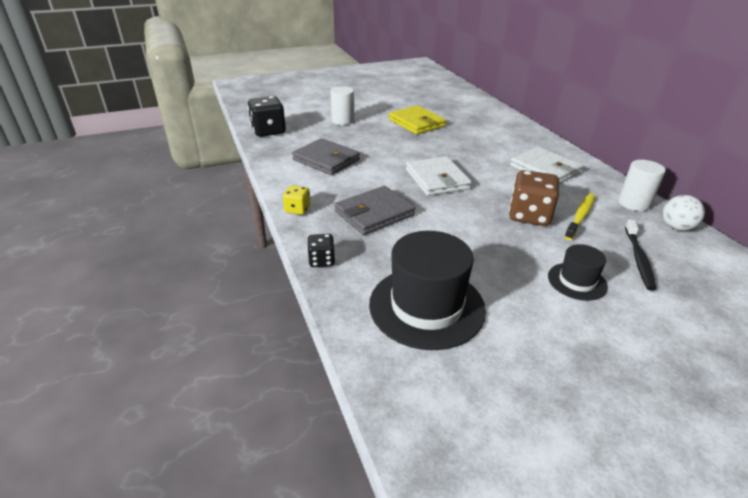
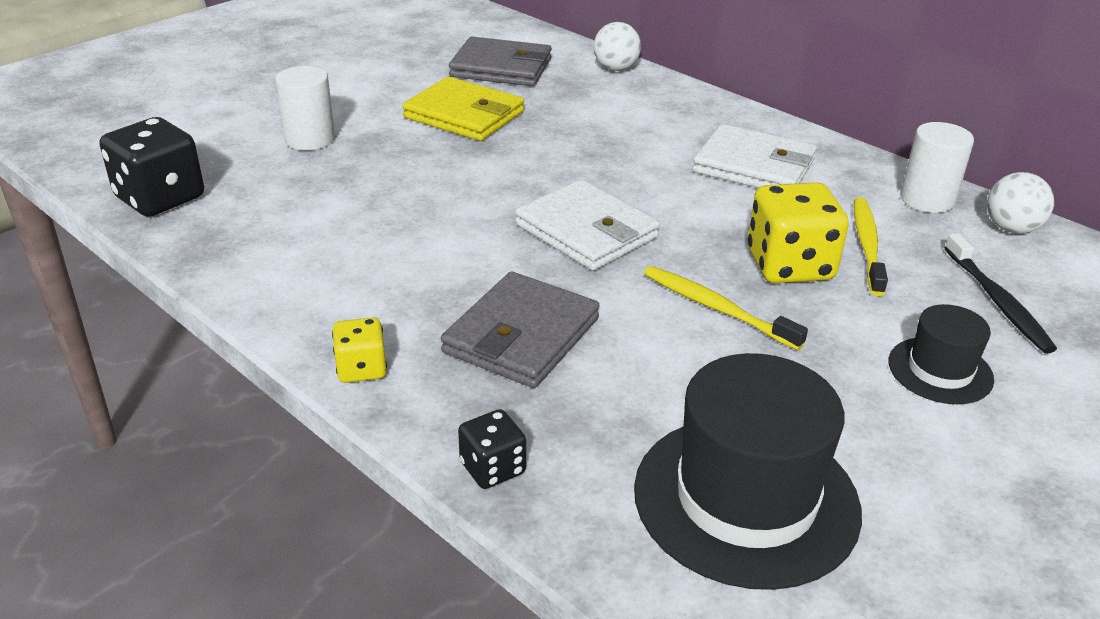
camera: 25 degrees left, 0 degrees up
grey wallet [292,138,360,175] -> grey wallet moved to [449,36,552,86]
brown dice [509,170,559,226] -> yellow dice [748,182,849,283]
none -> white ball [593,22,641,71]
none -> yellow toothbrush [644,266,808,350]

